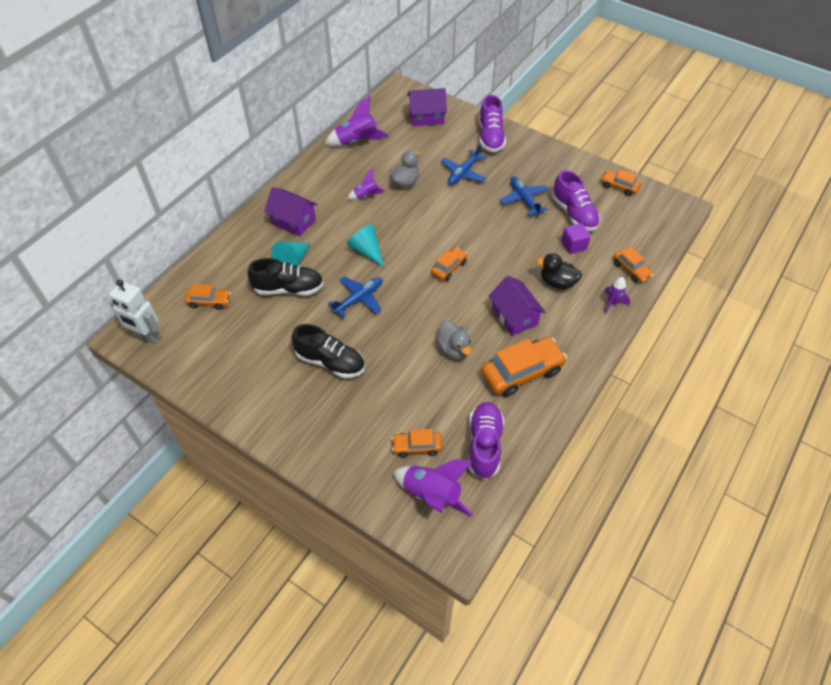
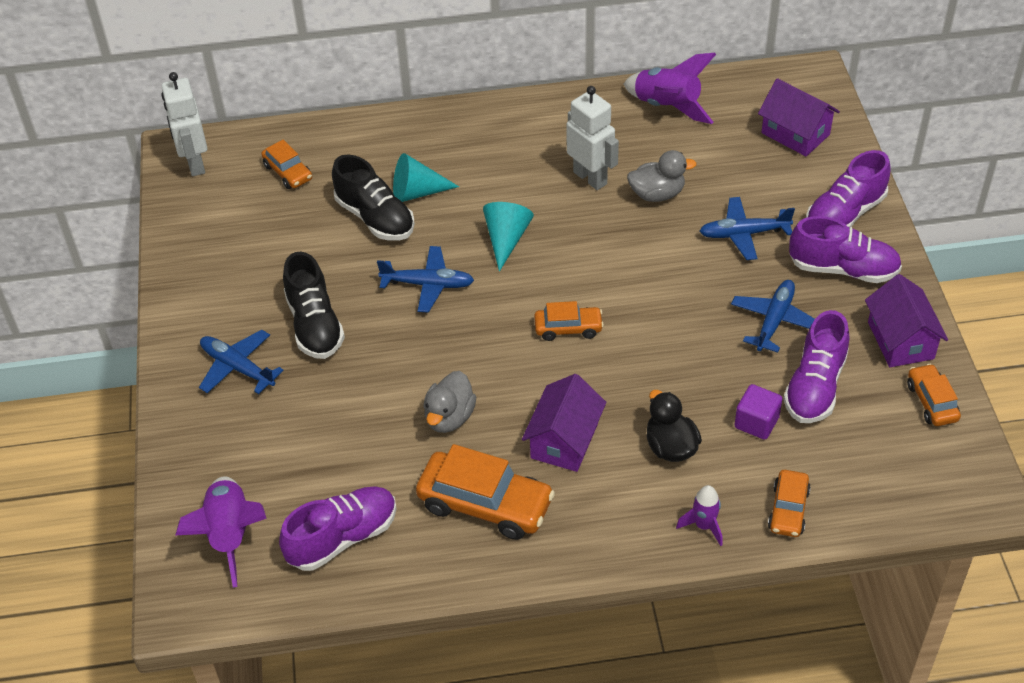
camera: 50 degrees right, 5 degrees down
purple house [264,187,318,236] -> purple house moved to [865,274,948,367]
purple rocket [347,169,385,200] -> white robot [567,86,619,190]
orange car [391,429,442,457] -> none
none -> blue plane [199,330,284,394]
none -> purple shoe [789,216,902,283]

